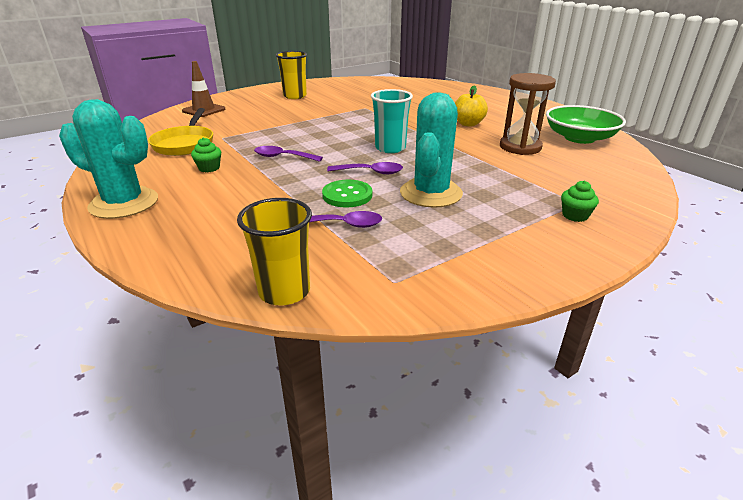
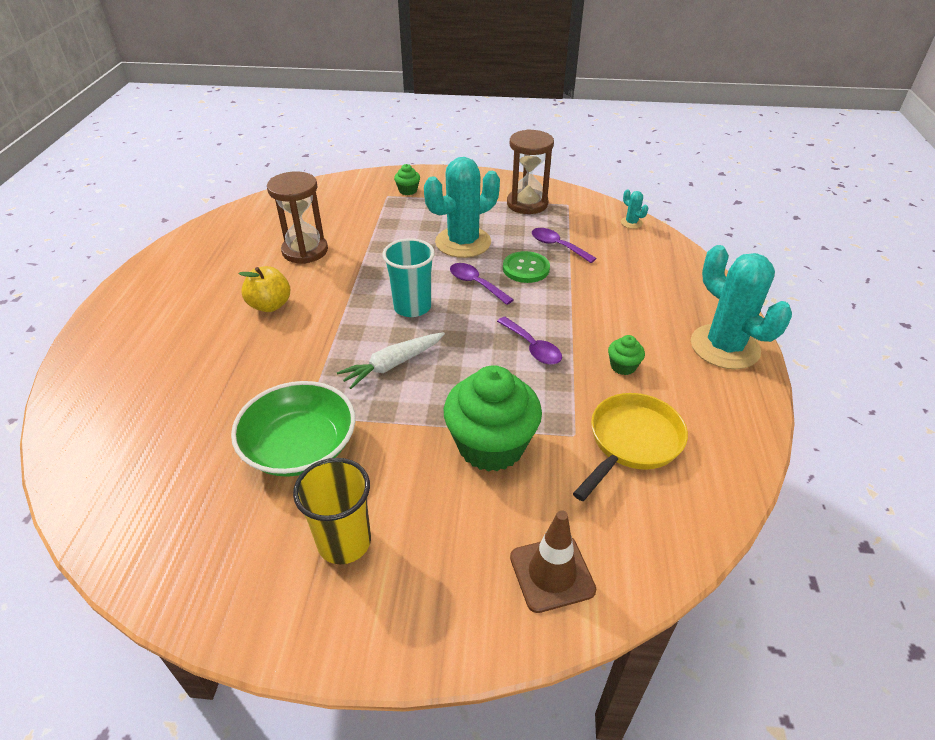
camera: 140 degrees left, 10 degrees up
yellow cup [237,198,312,305] -> turquoise cactus [621,189,648,229]
green bowl [546,105,626,144] -> green bowl moved to [231,381,355,477]
none -> white carrot [337,332,445,389]
none -> green cupcake [444,365,542,472]
none -> brown hourglass [507,129,554,214]

